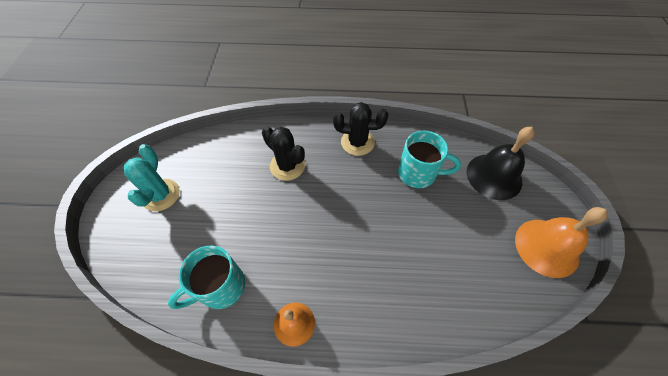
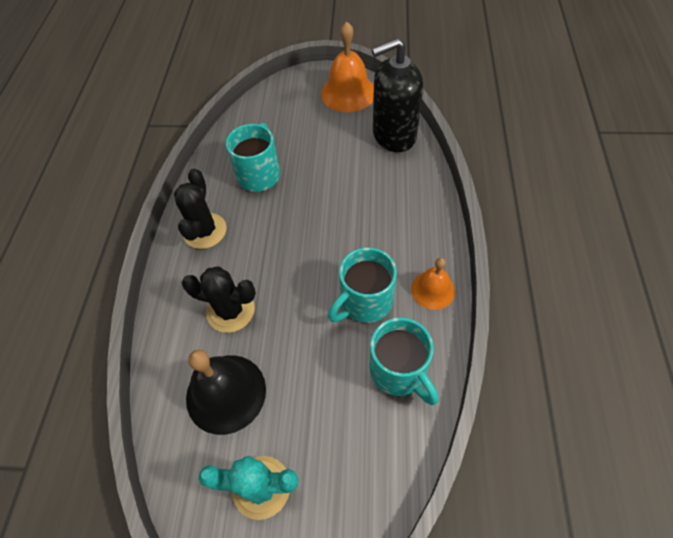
camera: 85 degrees left, 0 degrees up
black cactus [262,127,305,181] -> black cactus turned 60 degrees clockwise [182,266,256,333]
black bell [467,127,535,200] -> black bell moved to [186,350,266,435]
none -> turquoise mug [328,247,397,323]
none -> black soap dispenser [372,38,423,152]

